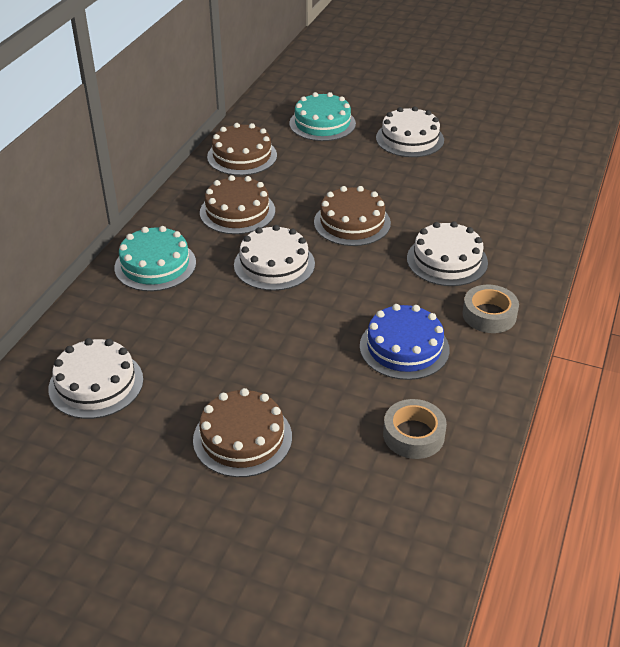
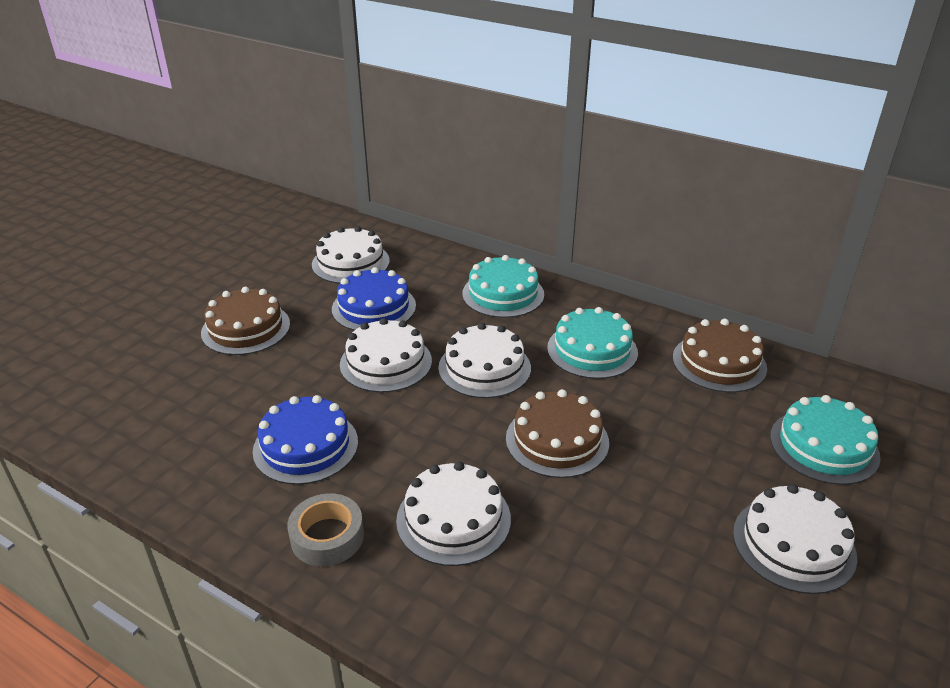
camera: 100 degrees right, 5 degrees down
brown cake [200,175,275,234] -> turquoise cake [547,307,638,379]
grey tape [383,399,447,459] -> none
none -> blue cake [332,267,416,331]
none -> white cake [340,318,432,393]

